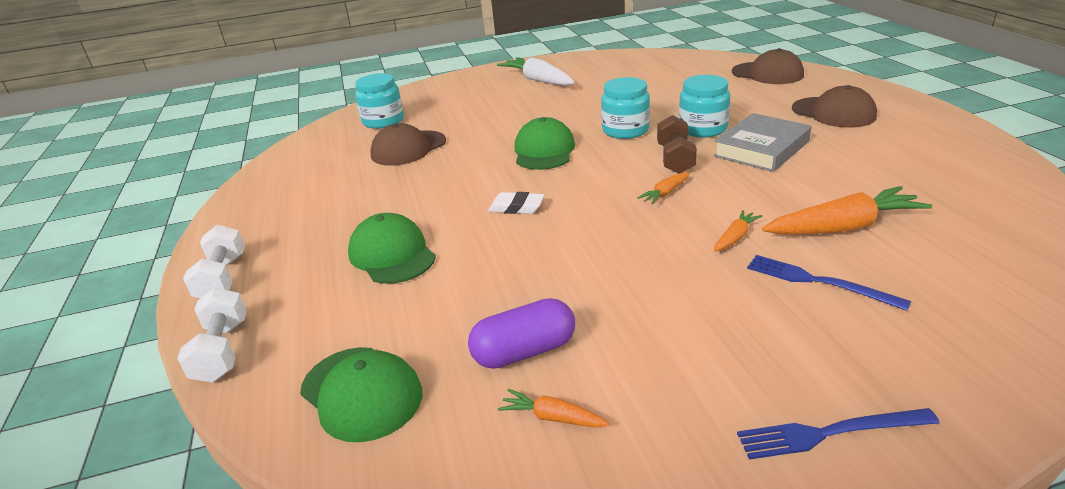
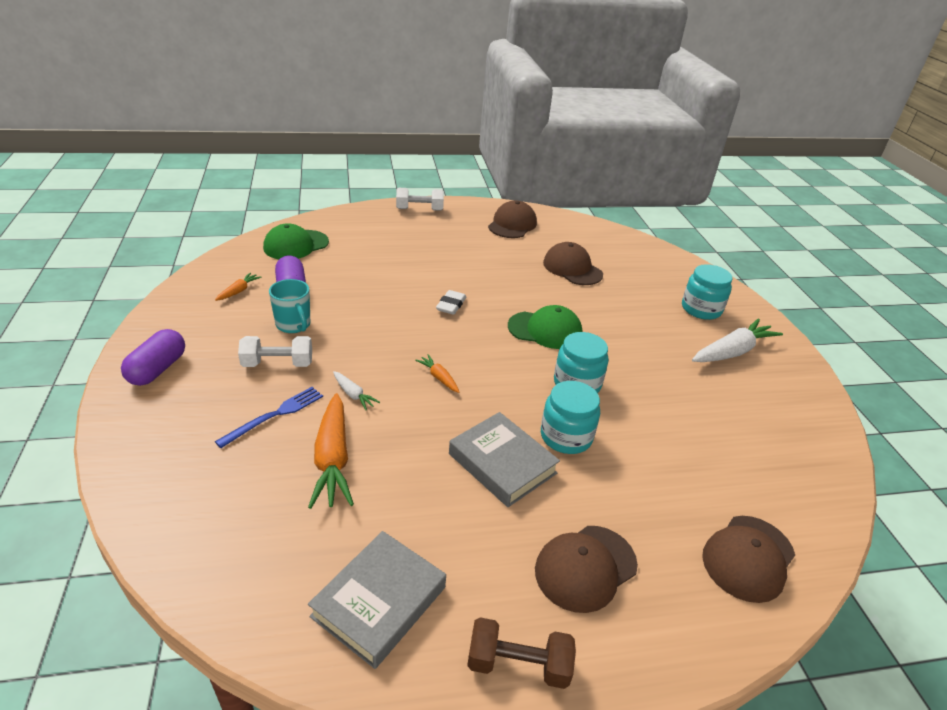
camera: 90 degrees right, 5 degrees up
white dumbbell [177,288,247,382] -> white dumbbell moved to [238,336,312,367]
green cap [348,213,436,284] -> none
turquoise jar [355,73,404,129] -> turquoise jar moved to [682,264,733,320]
brown dumbbell [657,115,697,174] -> brown dumbbell moved to [467,617,576,689]
orange carrot [714,210,762,252] -> white carrot [333,371,380,410]
blue fork [737,408,940,460] -> purple capsule [121,329,185,386]
none -> turquoise mug [269,279,310,333]
none -> grey book [308,531,446,669]
none -> brown cap [488,200,537,238]

